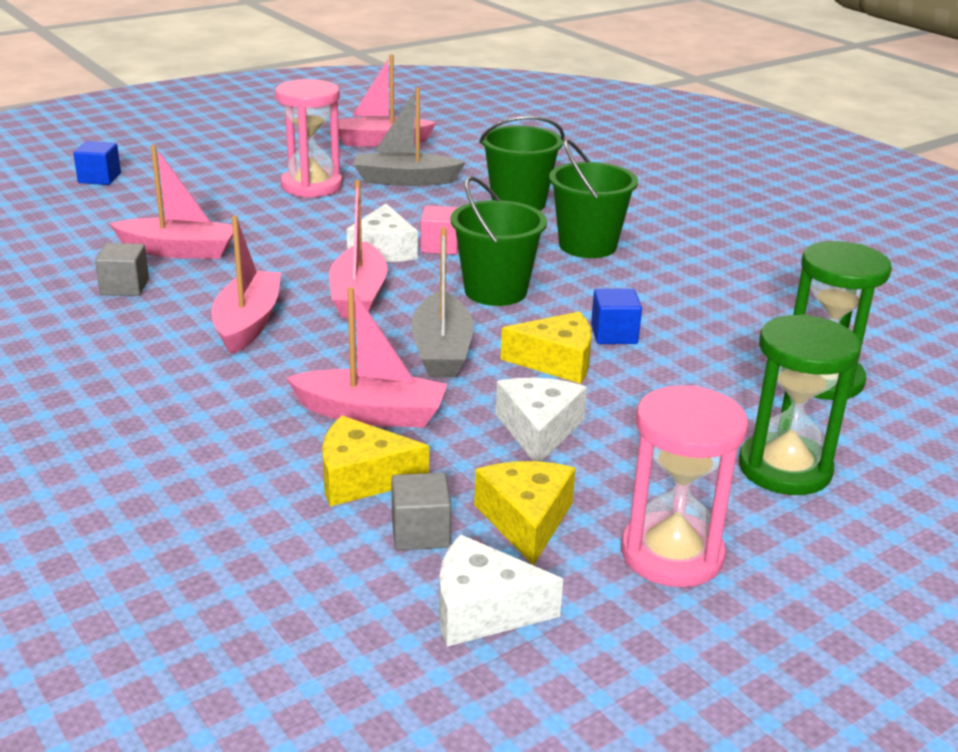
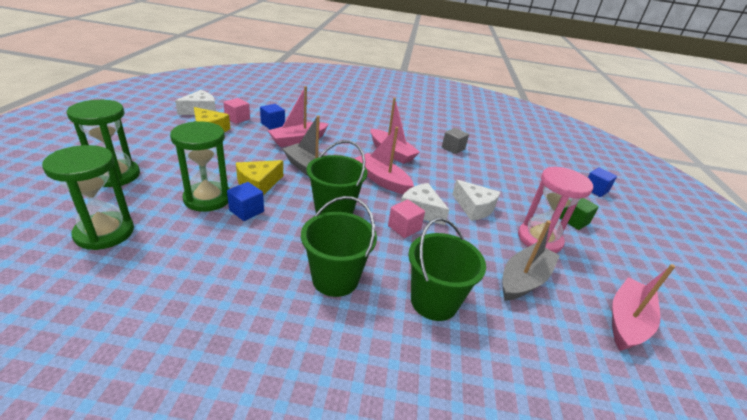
camera: 130 degrees right, 5 degrees up
pink boat [109,145,233,259] -> none
yellow cheese [322,416,429,506] -> blue cube [260,104,285,130]
grey cube [391,473,451,550] -> pink cube [223,98,250,124]
white cheese [496,378,587,462] -> white cheese moved to [452,180,500,221]
pink hourglass [621,385,748,587] -> none
none -> green hourglass [170,121,230,212]
none -> green cube [560,198,599,230]

